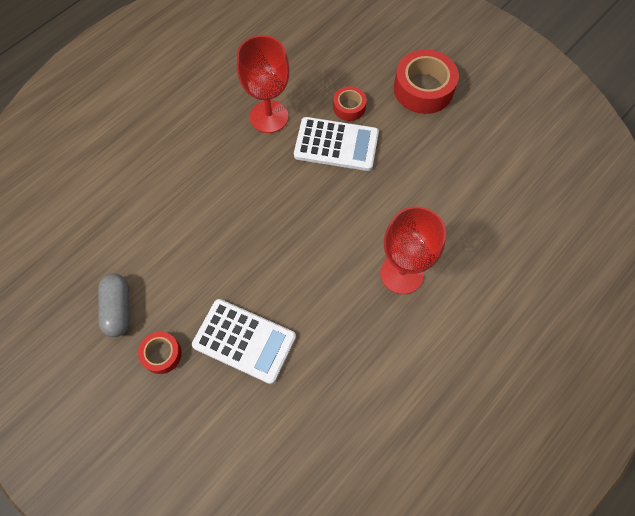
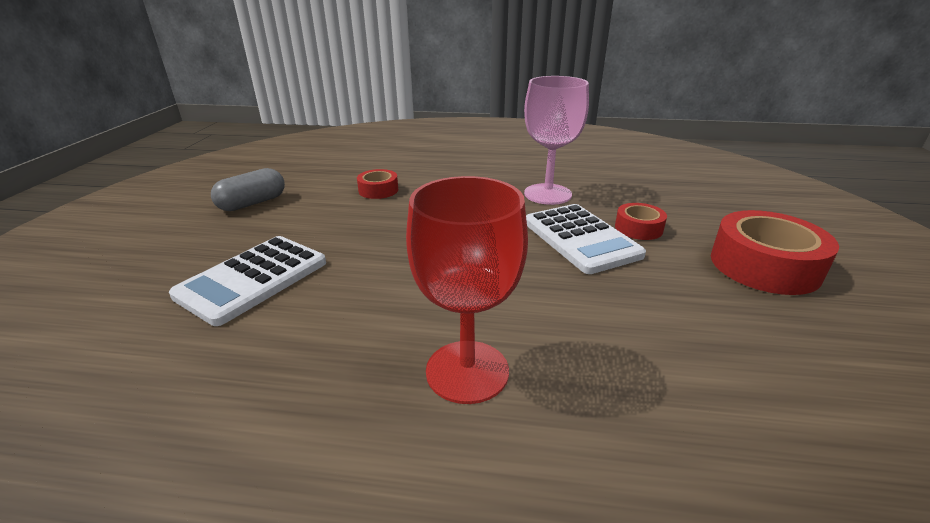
camera: 55 degrees right, 35 degrees down
red tape [138,332,182,374] -> red tape moved to [357,169,398,199]
white calculator [192,299,296,384] -> white calculator turned 45 degrees clockwise [169,236,326,326]
red goblet [237,35,289,133] -> pink goblet [524,76,589,205]

